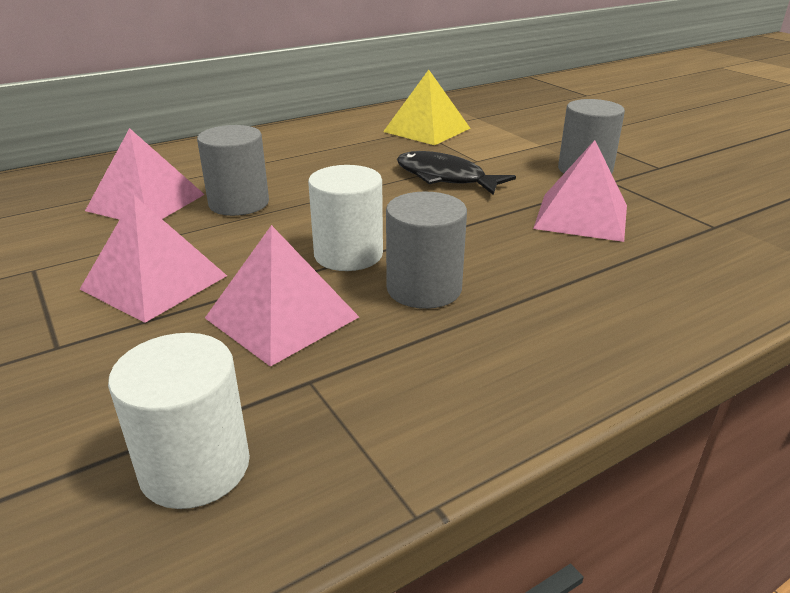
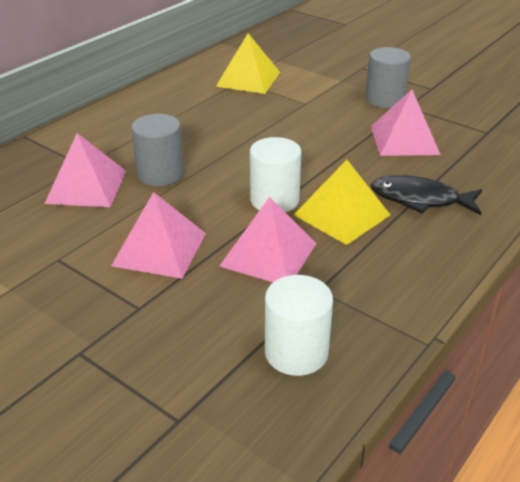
camera: 20 degrees left, 5 degrees up
grey cylinder [386,192,467,309] -> yellow pyramid [294,160,390,245]
black fish [397,151,516,195] -> black fish moved to [370,175,482,215]

